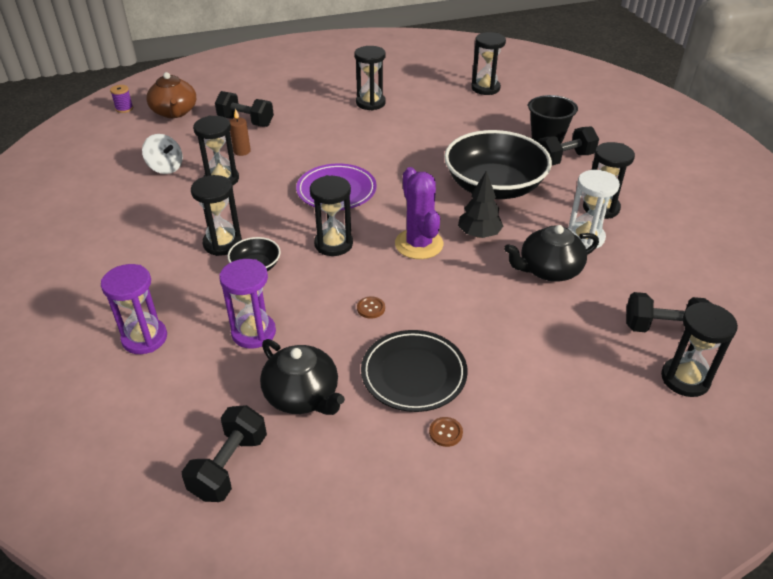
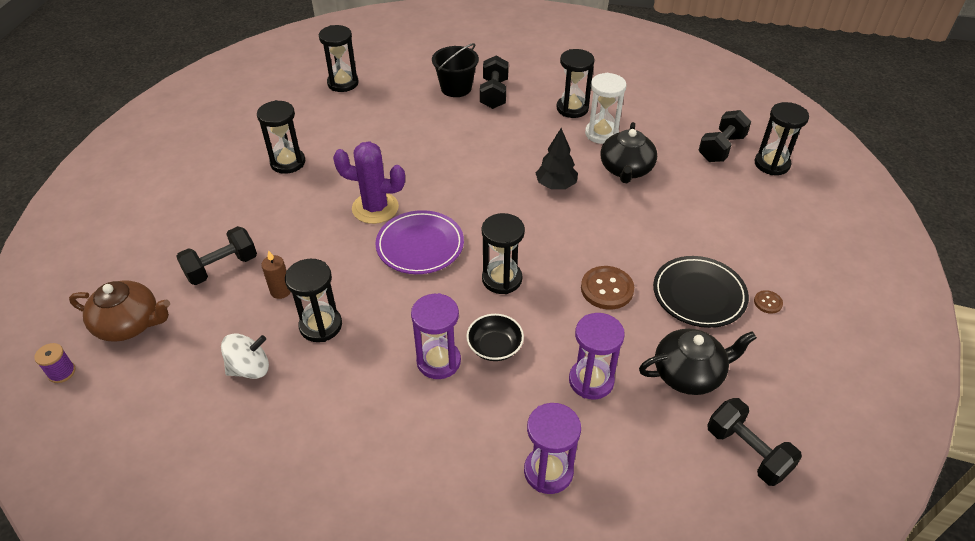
camera: 60 degrees left, 5 degrees up
black hourglass [191,175,242,256] -> purple hourglass [411,293,461,379]
brown button [357,296,385,319] -> brown button [581,266,634,310], size x1.94
purple cactus [395,167,443,259] -> purple cactus moved to [333,141,405,224]
black bowl [444,130,552,199] -> none

